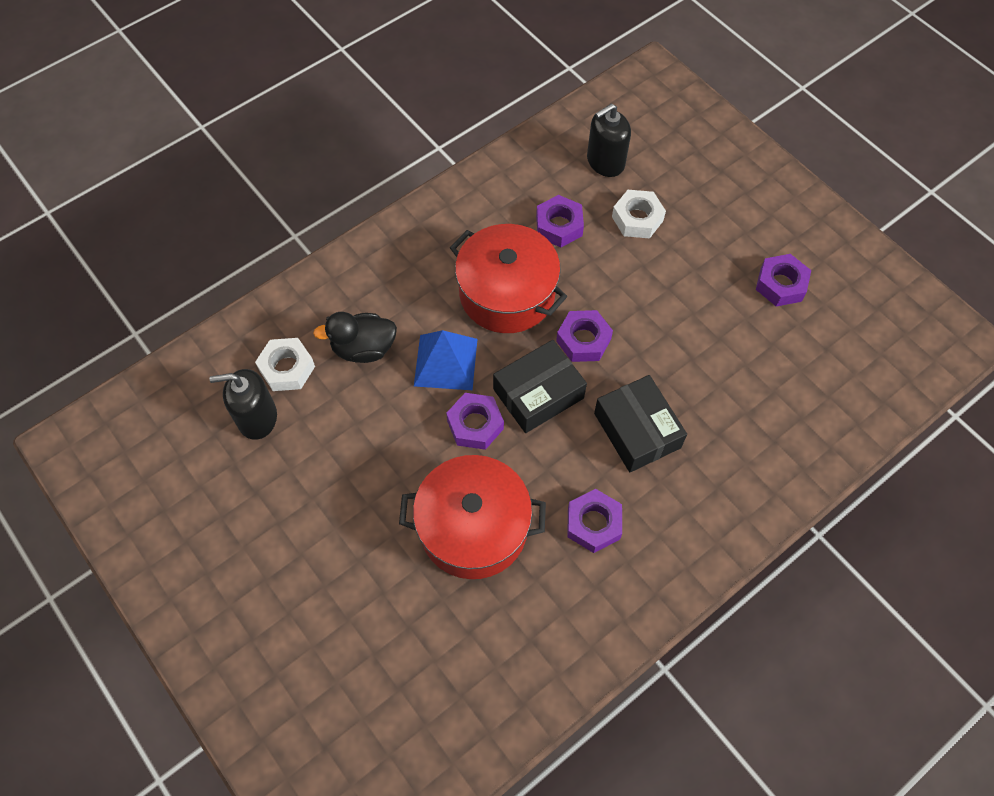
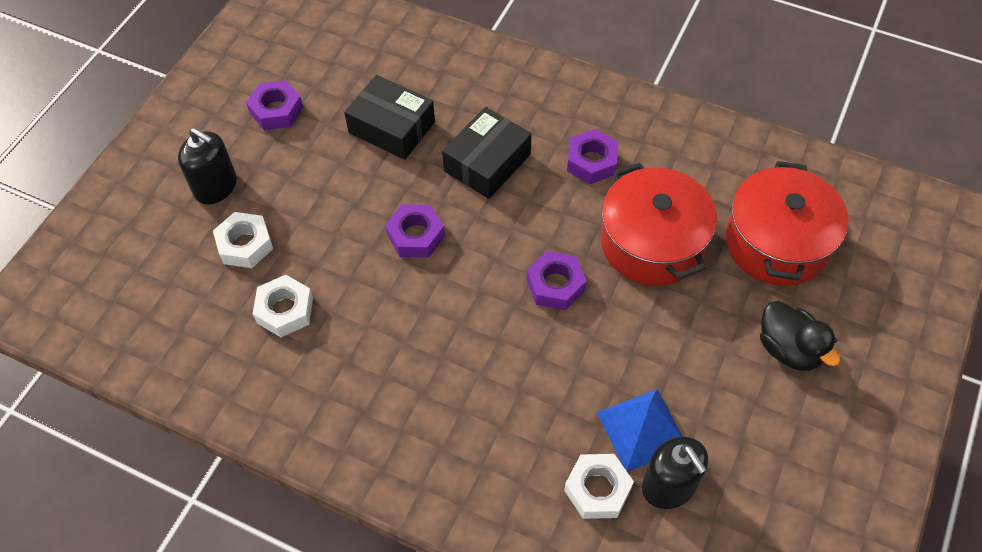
camera: 115 degrees left, 5 degrees down
black duck [313,312,397,363] -> black duck moved to [760,301,840,371]
blue pyramid [414,330,477,390] -> blue pyramid moved to [597,389,683,472]
red pot [450,224,567,333] -> red pot moved to [726,161,849,286]
black box [493,340,587,433] -> black box moved to [344,75,435,160]
purple nut [536,195,584,247] -> white nut [253,275,313,337]
black soap dispenser [587,103,631,177] -> black soap dispenser moved to [178,128,237,205]

